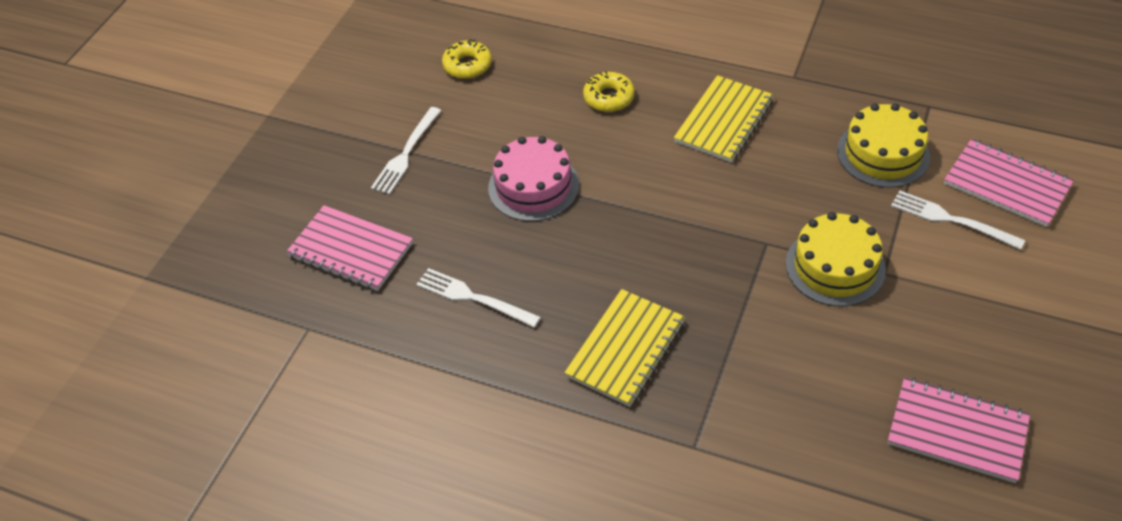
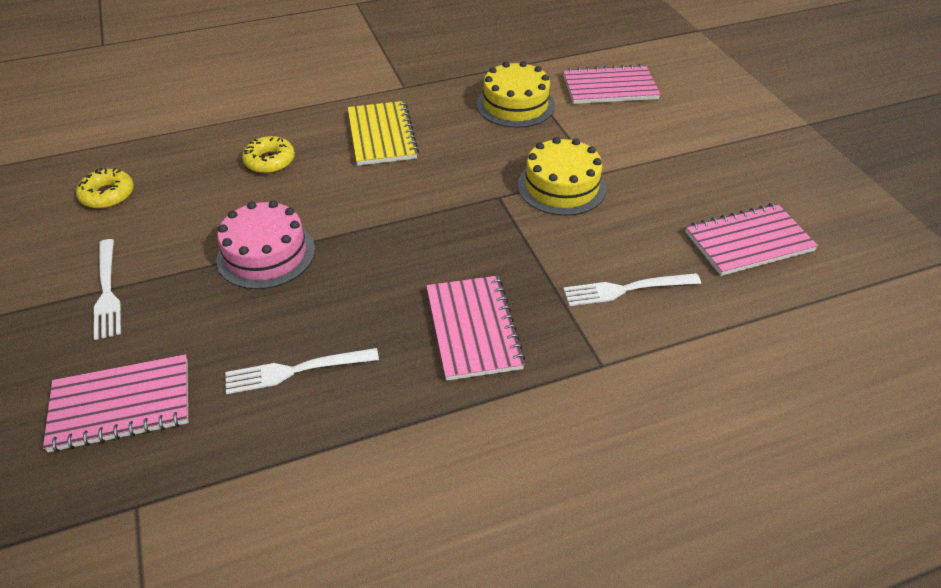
camera: 45 degrees left, 5 degrees down
yellow notebook [564,289,685,407] -> pink notebook [426,276,526,381]
white fork [891,190,1025,250] -> white fork moved to [563,273,701,306]

